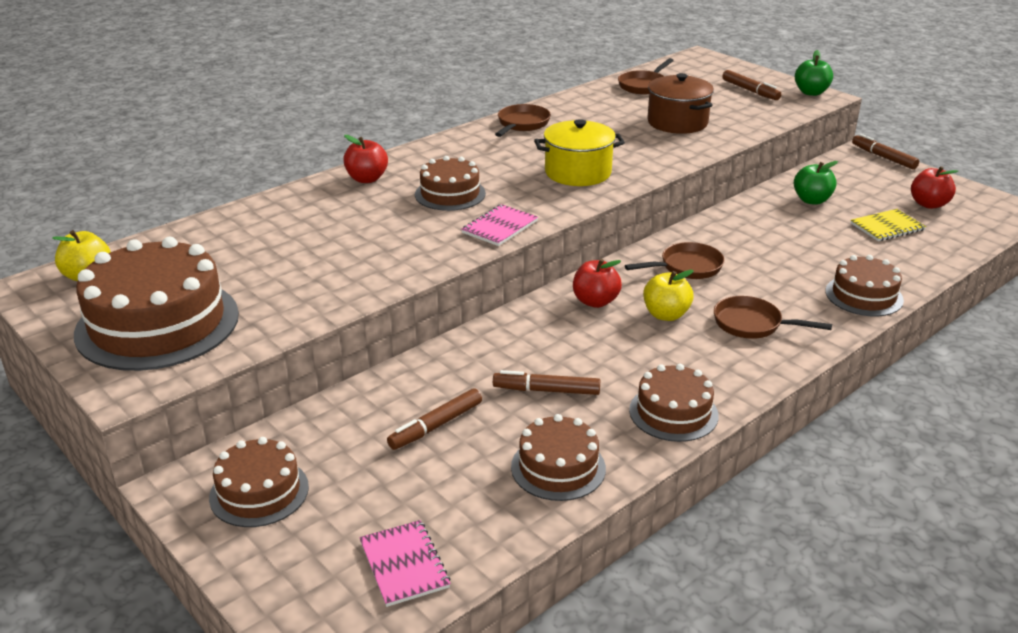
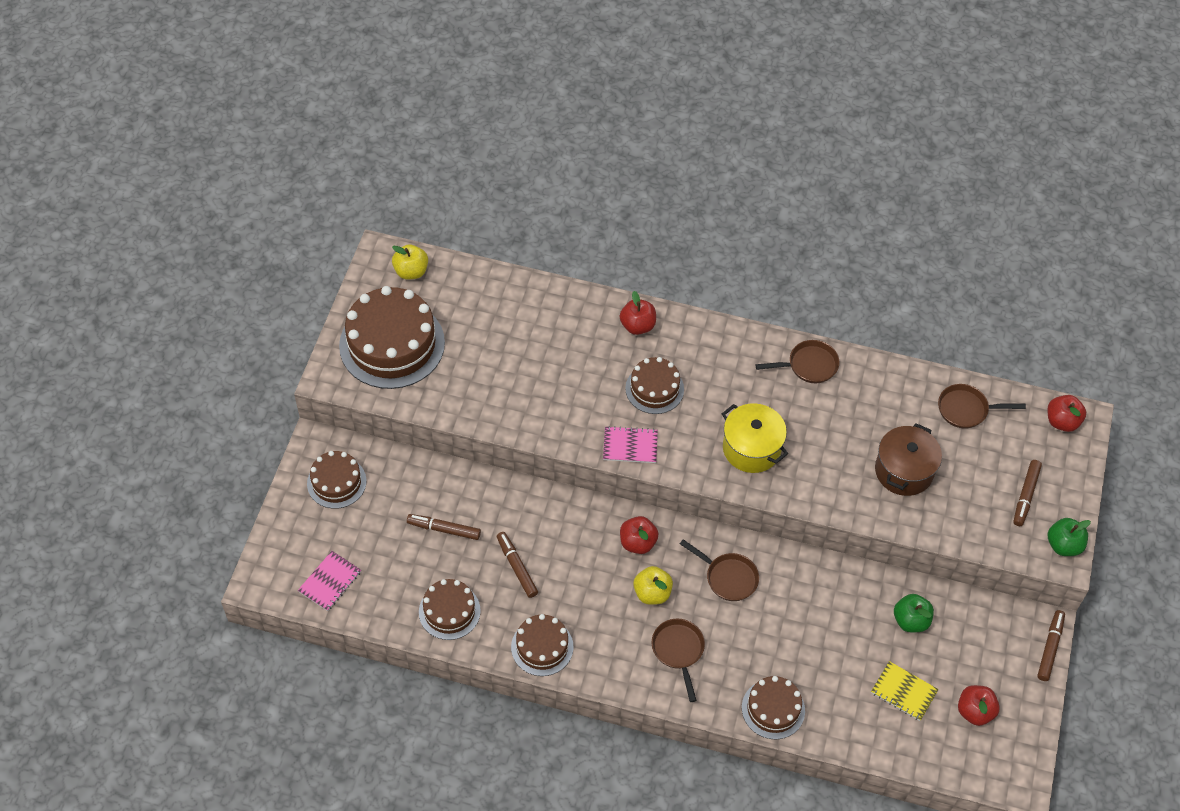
camera: 55 degrees right, 25 degrees up
none -> red apple [1047,395,1086,432]

